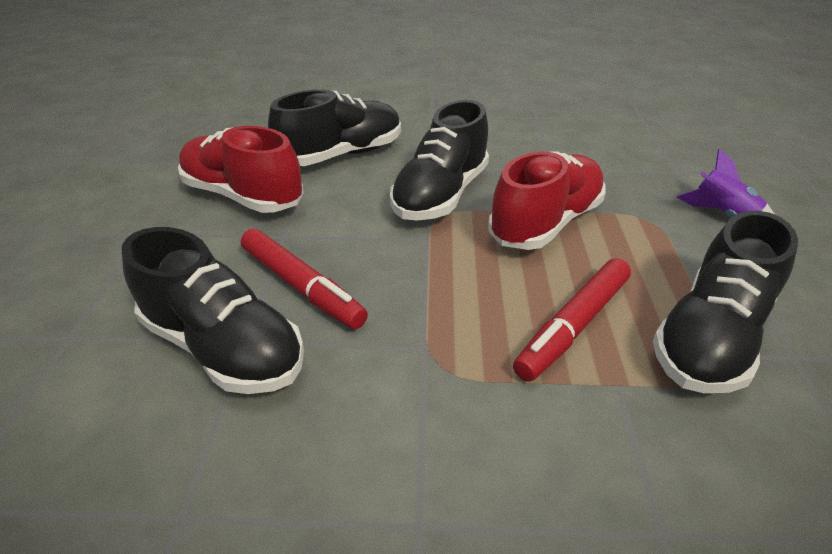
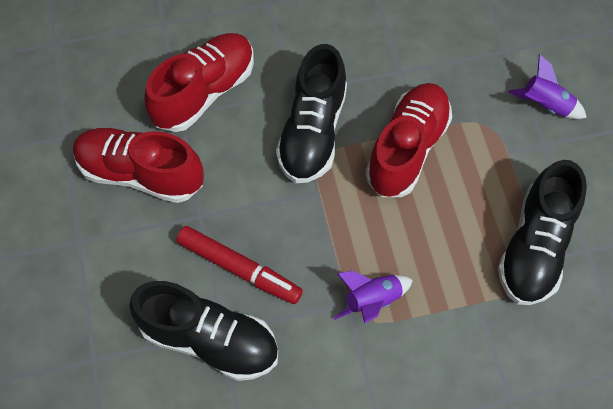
camera: 15 degrees left, 25 degrees up
black shoe [268,89,401,166] -> red shoe [144,33,254,132]
red marker [513,258,631,382] -> none
none -> purple rocket [333,271,413,324]

